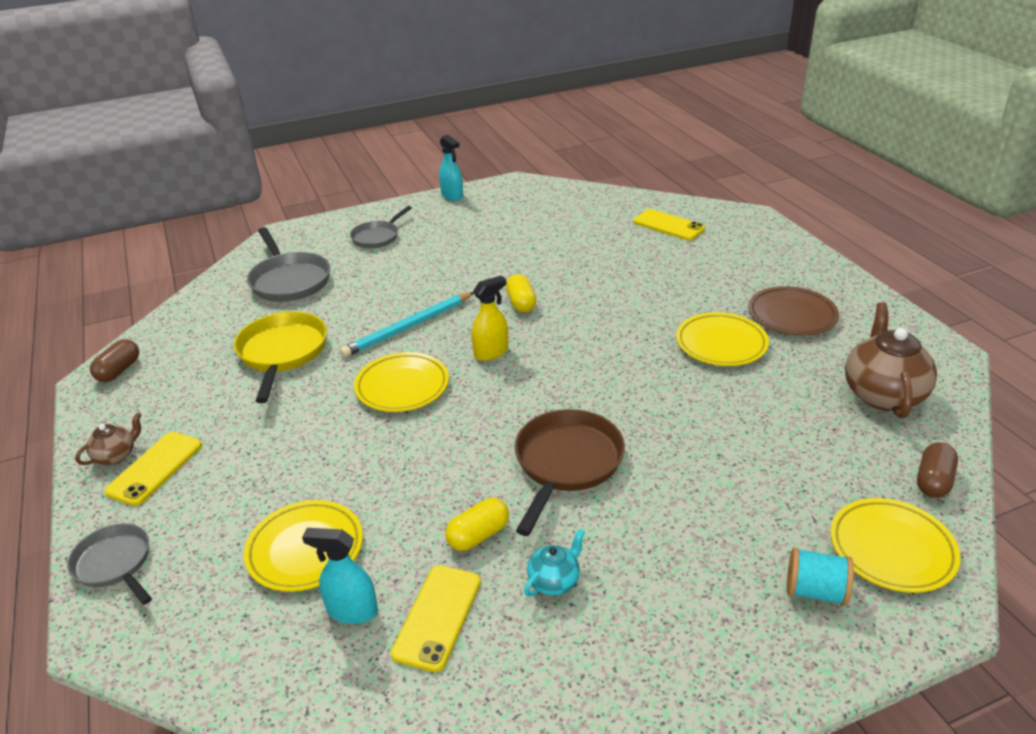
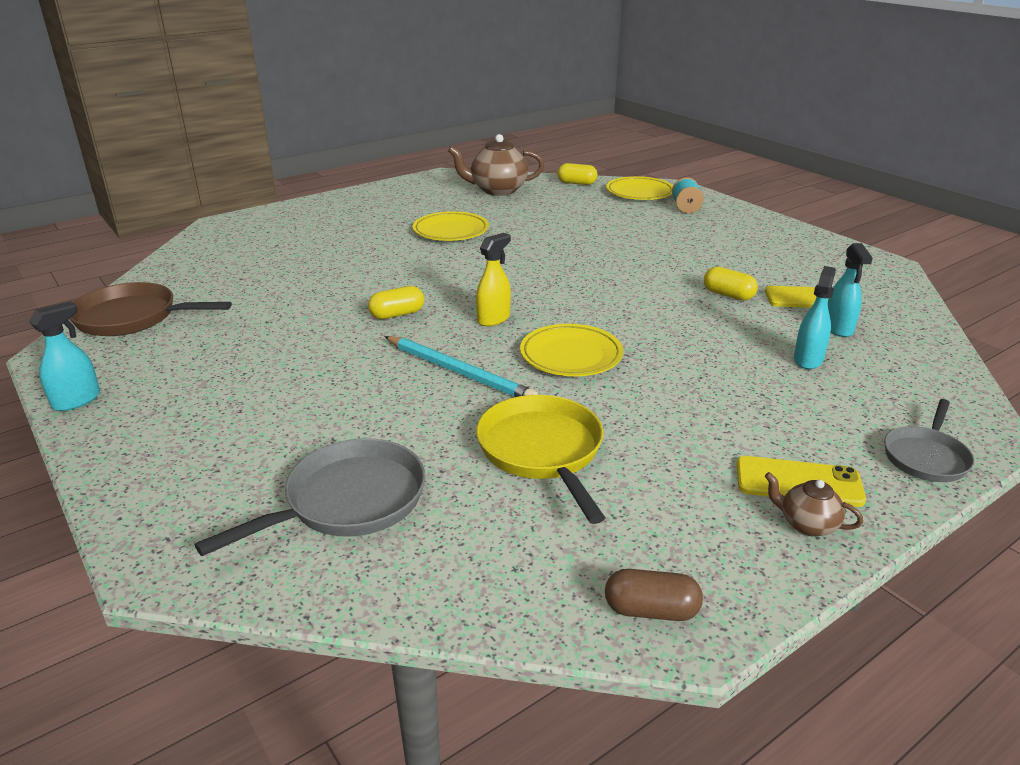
camera: 105 degrees left, 5 degrees down
yellow pan [234,311,327,403] -> yellow pan turned 90 degrees clockwise [476,395,605,524]
yellow plate [244,500,363,592] -> turquoise spray bottle [794,266,836,369]
grey pan [350,206,412,248] -> none
yellow spray bottle [472,276,508,361] -> yellow spray bottle turned 90 degrees clockwise [476,233,511,326]
brown pan [515,409,625,536] -> brown pan moved to [70,282,232,336]
turquoise teapot [524,529,585,597] -> none
yellow phone [634,209,705,240] -> none
brown plate [748,286,839,336] -> none
brown capsule [917,442,958,498] -> yellow capsule [557,163,597,185]

